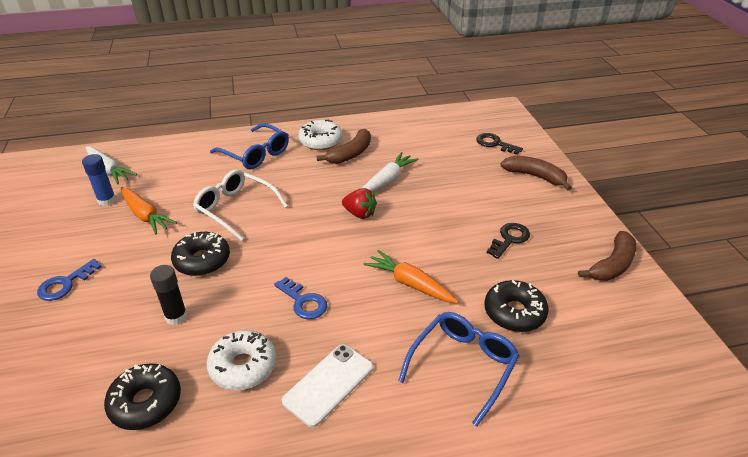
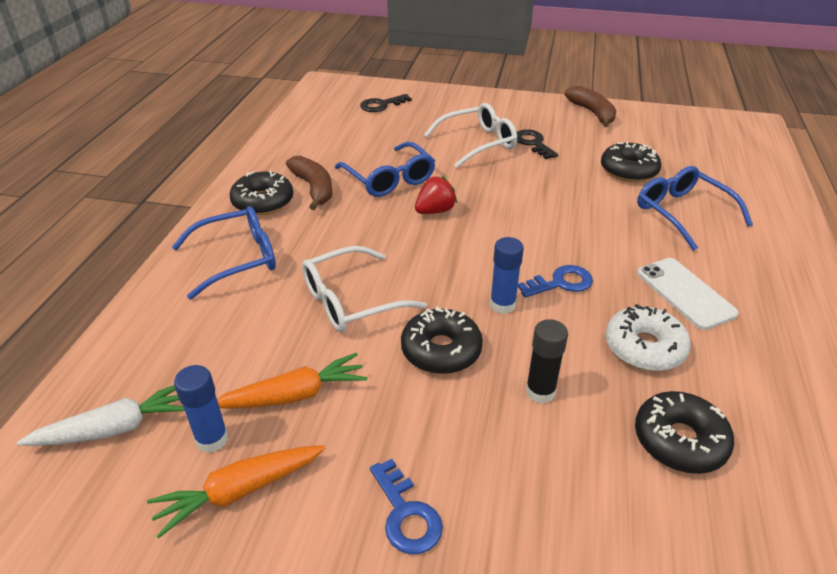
camera: 65 degrees left, 0 degrees up
white donut [298,119,343,150] -> black donut [230,171,293,215]
white carrot [362,152,419,192] -> blue glasses [335,142,435,197]
orange carrot [363,250,459,303] -> orange carrot moved to [147,445,325,538]
brown banana [500,156,572,190] -> none
none -> white glasses [424,103,517,168]
none -> blue glue stick [490,237,524,314]

